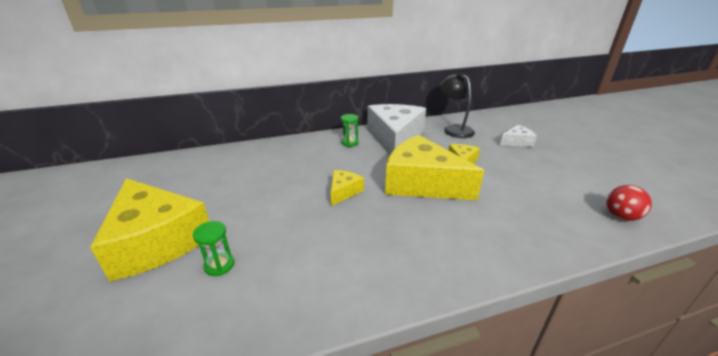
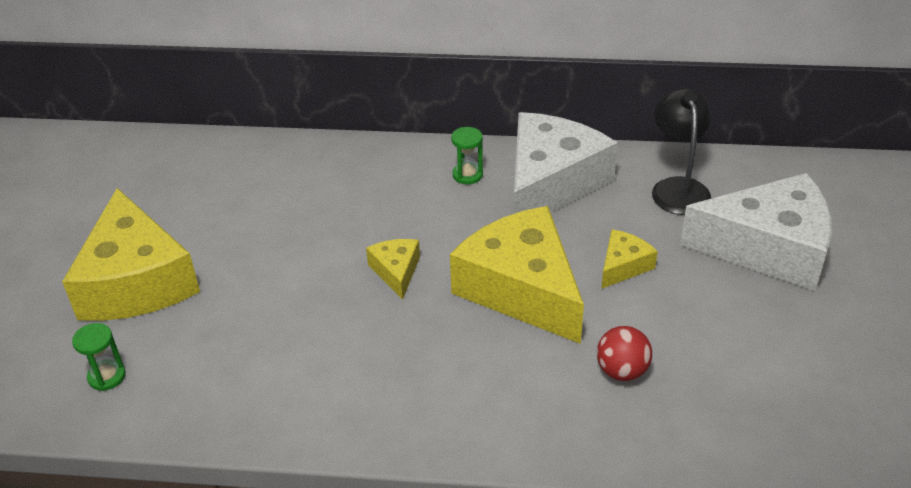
camera: 25 degrees right, 10 degrees up
green hourglass [193,221,234,276] -> green hourglass moved to [72,323,126,391]
yellow cheese [331,170,364,206] -> yellow cheese turned 60 degrees counterclockwise [366,239,420,300]
white cheese [500,125,537,147] -> white cheese [680,173,832,291], size x2.22
red ball [606,185,652,221] -> red ball moved to [597,326,652,381]

